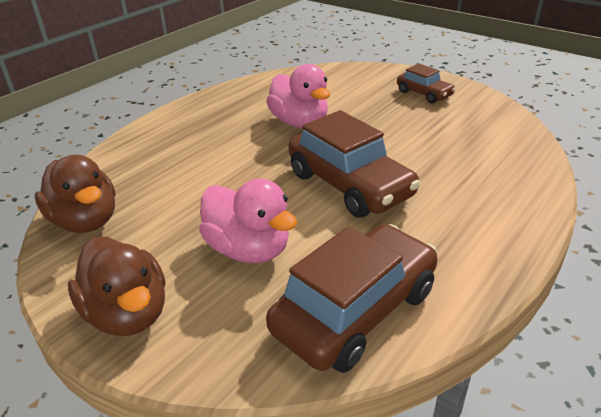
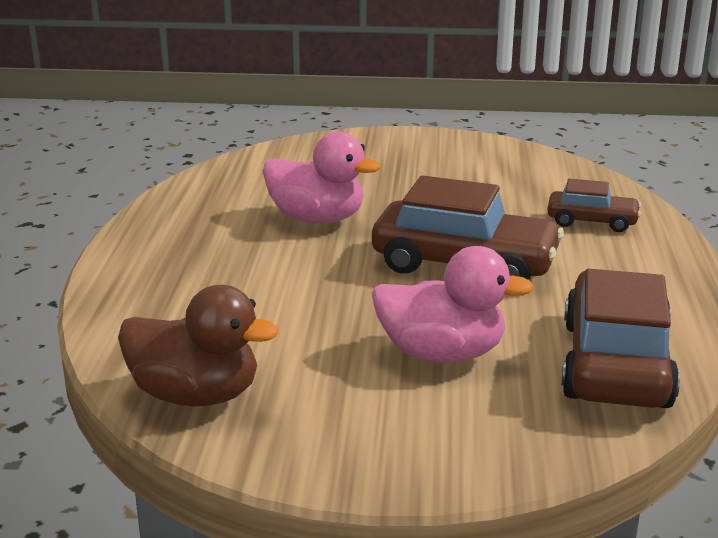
camera: 35 degrees left, 10 degrees down
brown duck [68,237,165,336] -> none
brown car [397,64,456,104] -> brown car moved to [547,178,641,232]

